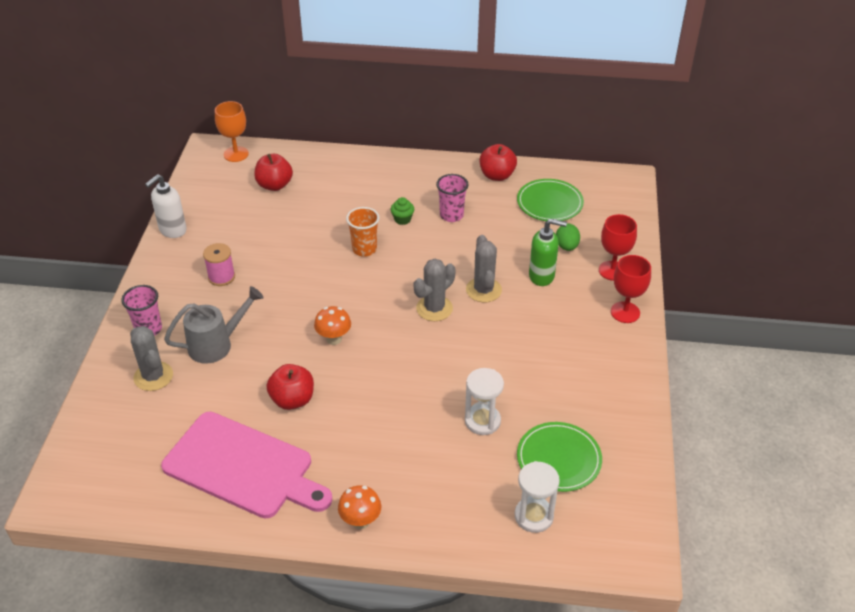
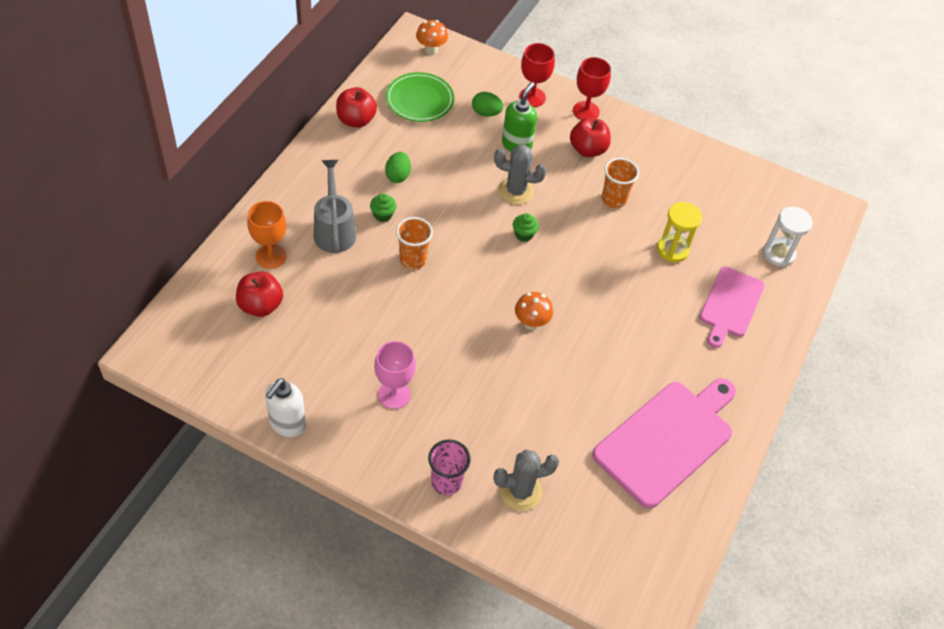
camera: 75 degrees left, 10 degrees up
white soap dispenser [145,174,187,238] -> white soap dispenser turned 60 degrees clockwise [265,378,306,437]
grey watering can [164,286,264,364] -> grey watering can moved to [314,160,356,253]
pink spool [203,243,235,286] -> pink goblet [374,341,416,409]
orange goblet [215,101,249,162] -> orange goblet moved to [247,201,287,269]
red apple [267,364,314,410] -> red apple moved to [570,117,611,157]
orange mushroom [338,485,381,529] -> orange mushroom moved to [416,20,448,55]
grey cactus [413,259,456,321] -> green cupcake [513,213,539,242]
pink cup [436,174,469,222] -> green egg [385,152,411,183]
white hourglass [465,368,504,435] -> yellow hourglass [657,202,702,263]
green plate [517,422,602,492] -> none
none -> orange cup [602,158,639,208]
none -> pink cutting board [700,266,765,348]

